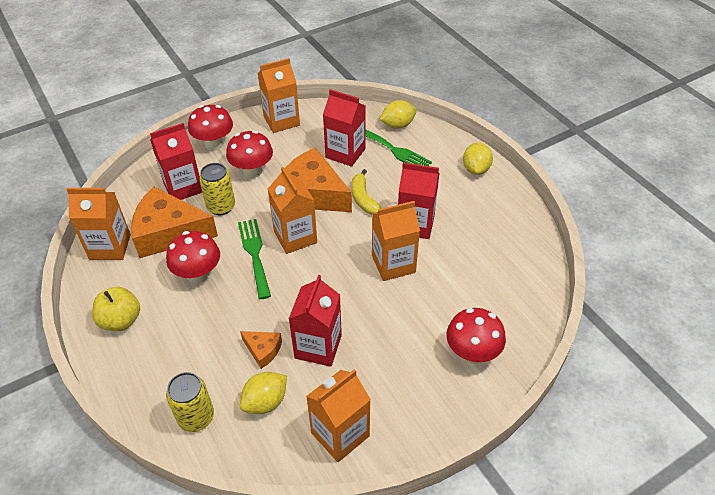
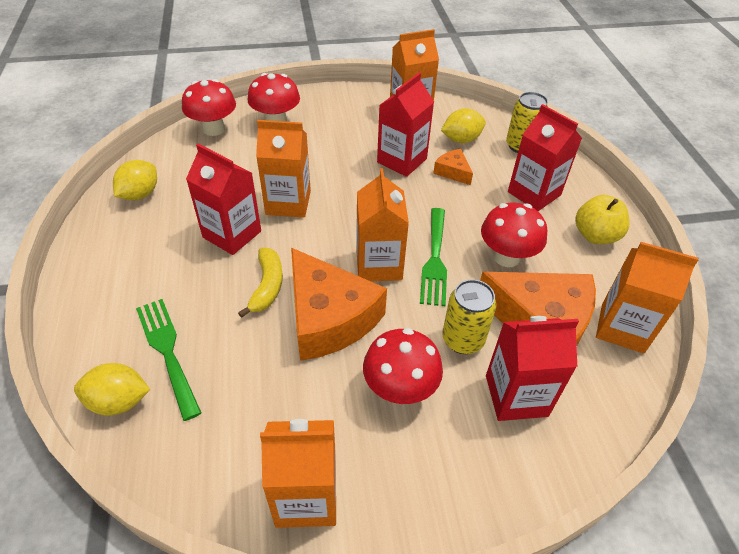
camera: 160 degrees left, 0 degrees up
red mushroom [188,105,233,150] -> red mushroom moved to [182,79,236,136]
red carton [323,89,366,167] -> red carton moved to [508,104,582,211]
yellow lemon [463,143,493,175] -> yellow lemon moved to [113,160,157,200]

